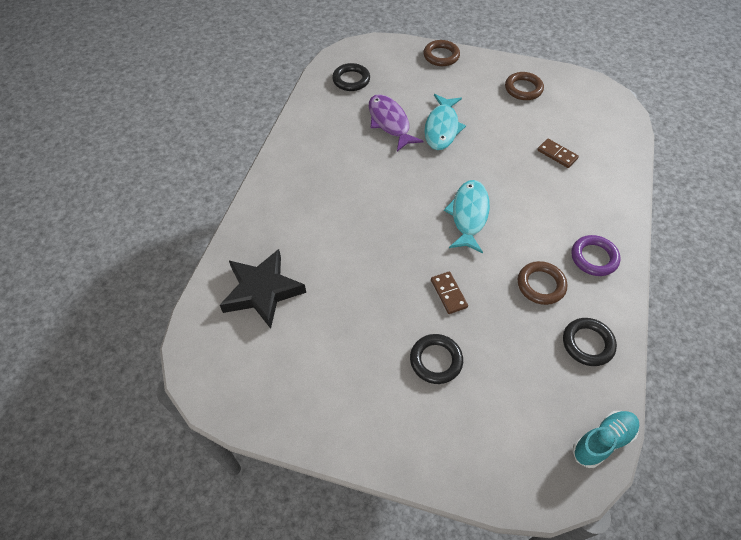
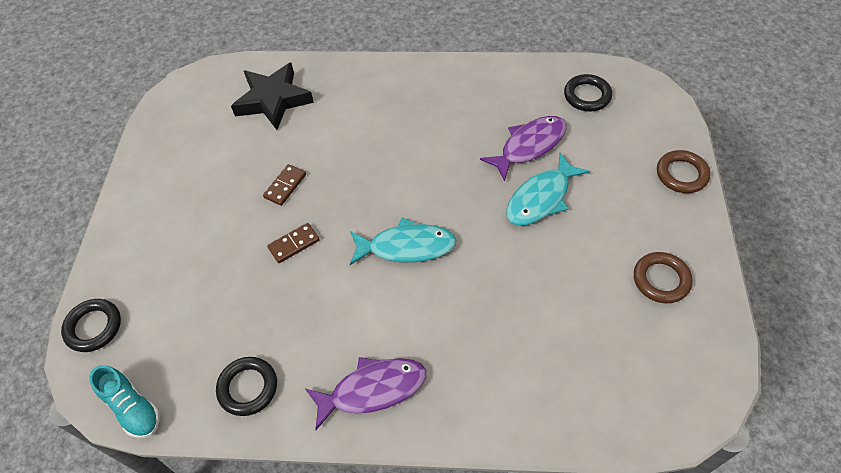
camera: 80 degrees right, 0 degrees up
black ring [410,334,463,384] -> black ring moved to [61,299,121,352]
turquoise fish [424,94,466,150] -> turquoise fish turned 45 degrees counterclockwise [506,153,590,226]
brown ring [518,261,567,305] -> none
brown domino [537,139,579,168] -> brown domino moved to [263,164,306,206]
purple ring [571,235,621,276] -> purple fish [305,357,426,430]

